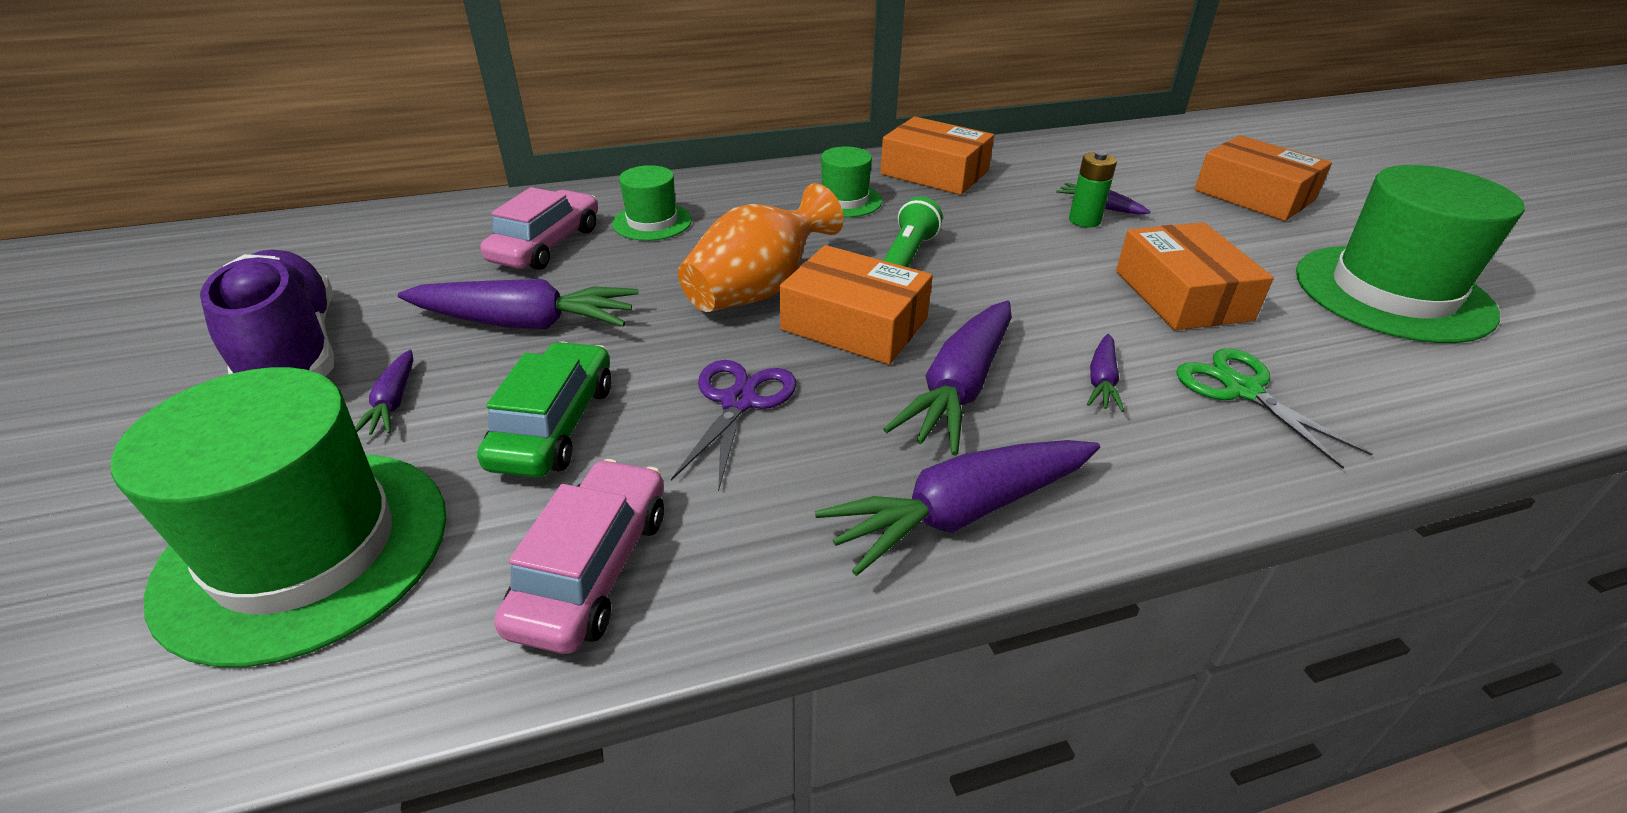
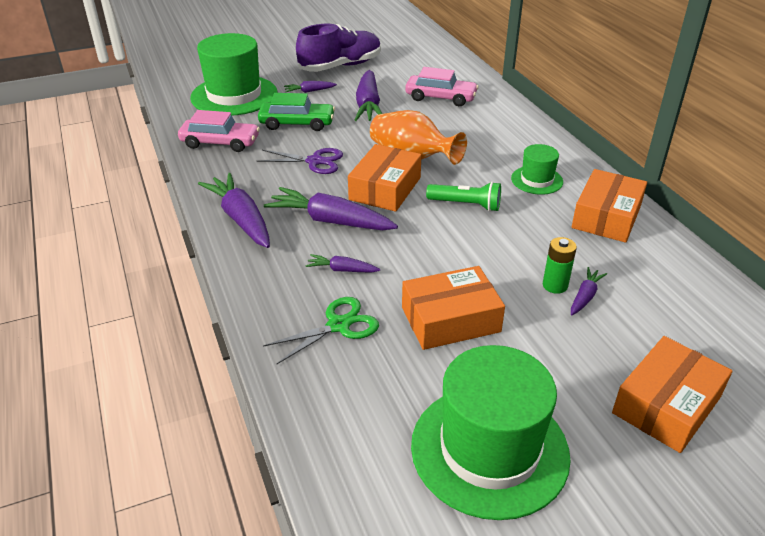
camera: 85 degrees right, 0 degrees up
green hat [612,165,692,241] -> none

